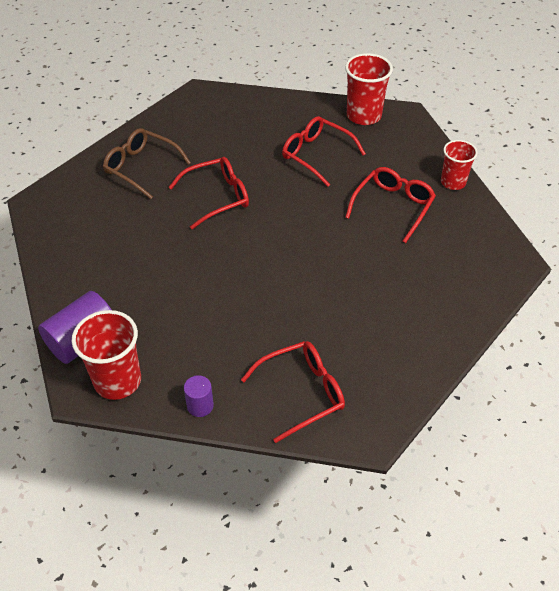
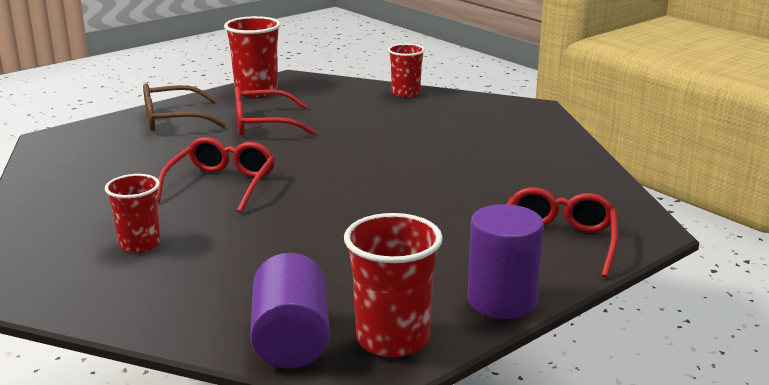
camera: 50 degrees left, 25 degrees down
brown glasses [103,128,191,199] -> brown glasses moved to [143,83,226,131]
purple cylinder [184,375,214,417] -> purple cylinder [468,204,544,319], size x1.84
red glasses [345,167,436,243] -> none
none -> red cup [105,174,160,253]

